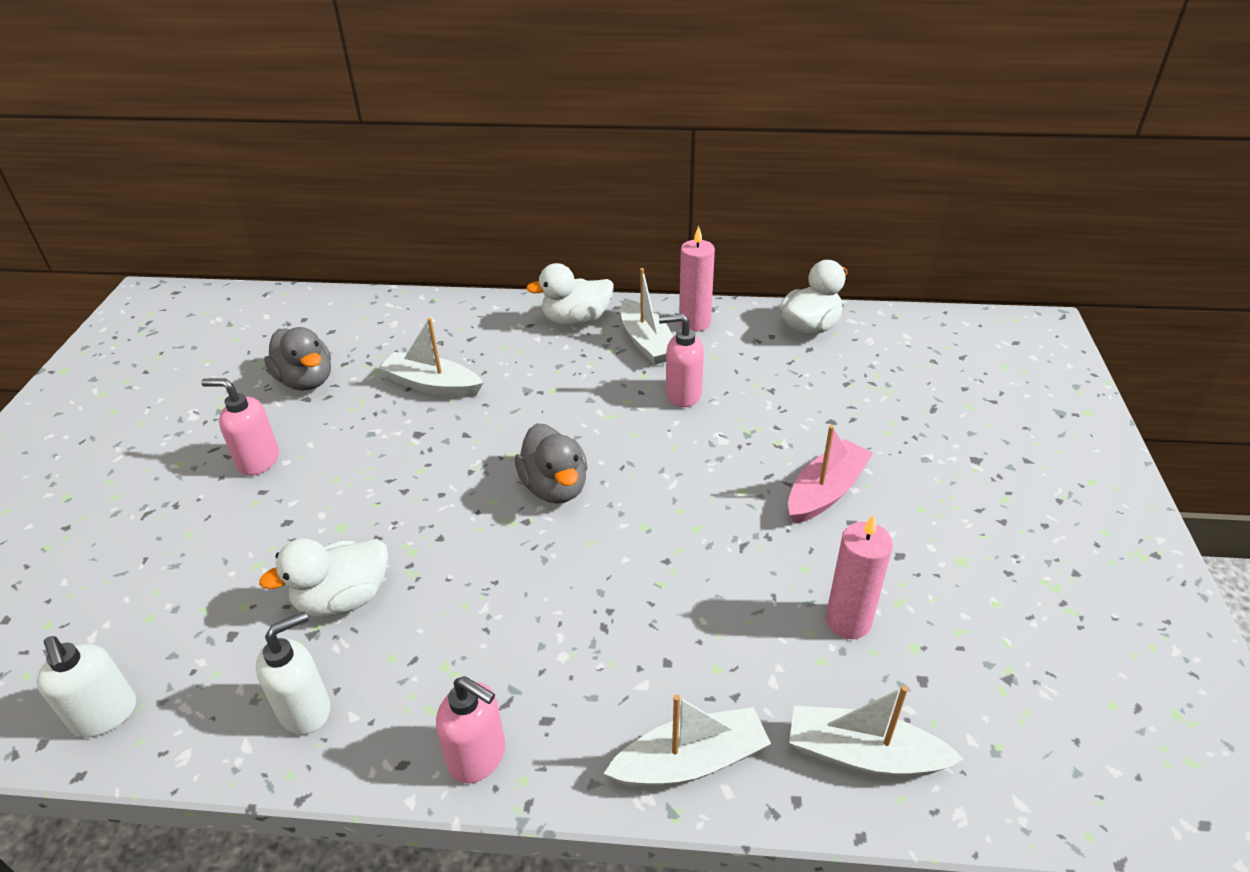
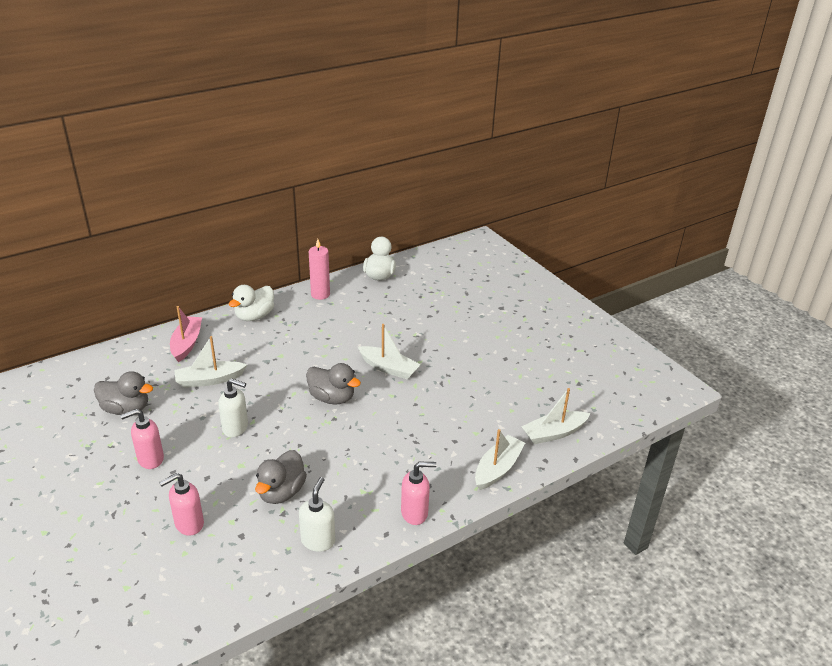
camera: 40 degrees left, 5 degrees down
white soap dispenser [36,636,136,737] -> white soap dispenser moved to [218,378,248,437]
white duck [259,538,388,617] -> grey duck [255,450,307,504]
white boat [621,268,673,365] -> white boat moved to [358,324,421,379]
pink soap dispenser [659,314,704,407] -> pink soap dispenser moved to [159,473,204,536]
pink boat [788,425,873,524] -> pink boat moved to [170,306,202,362]
pink candle [826,514,893,639] -> none

